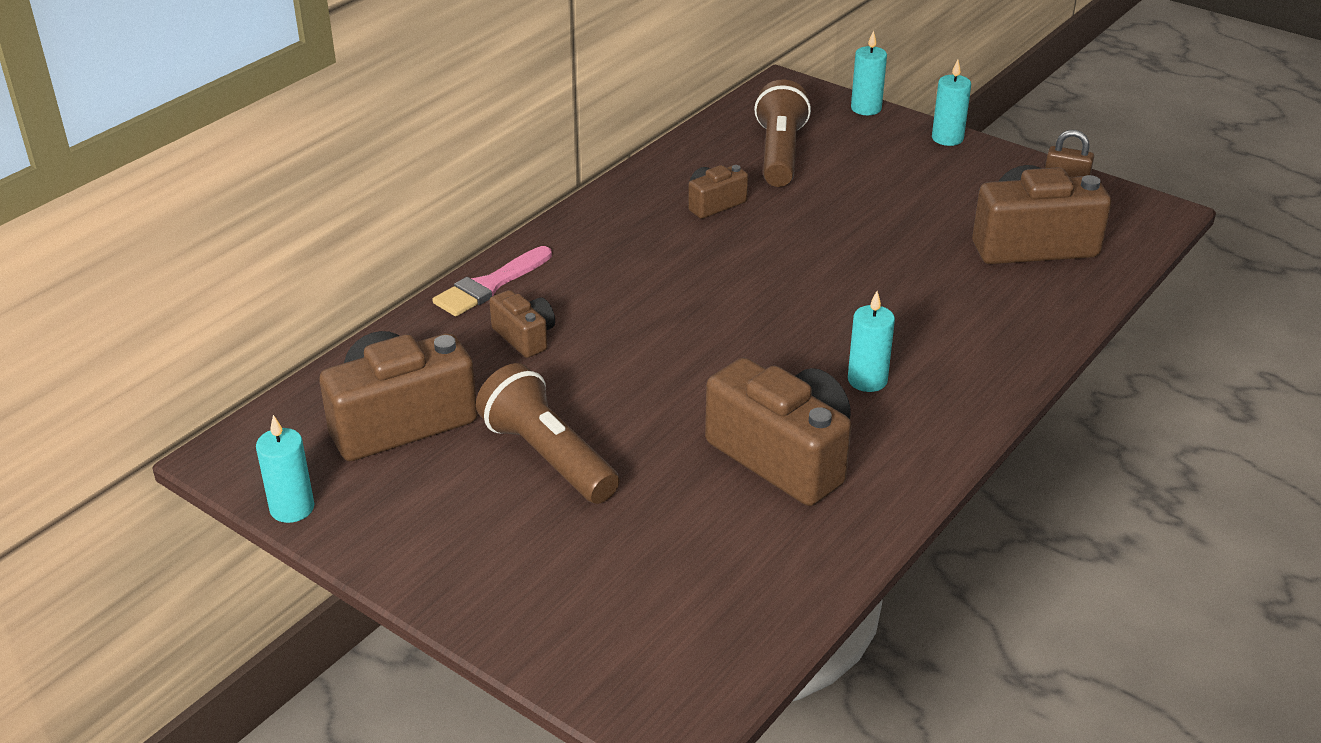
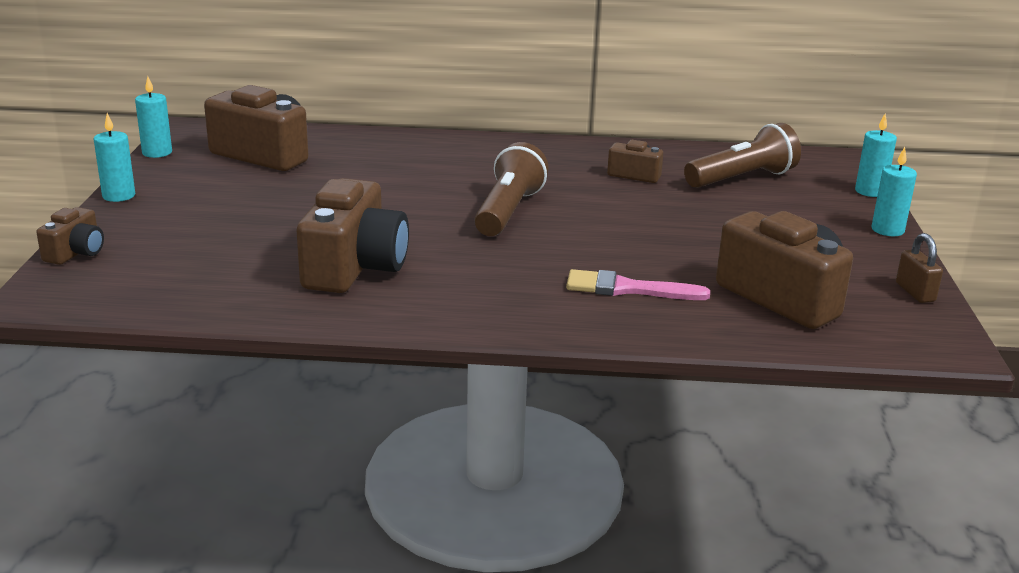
camera: 55 degrees right, 10 degrees down
pink brush [432,246,552,316] -> pink brush moved to [566,269,710,300]
brown flashlight [476,363,620,504] -> brown flashlight moved to [474,142,549,236]
brown camera [489,290,555,358] -> brown camera moved to [36,207,104,265]
turquoise candle [848,291,895,392] -> turquoise candle moved to [94,113,135,202]

